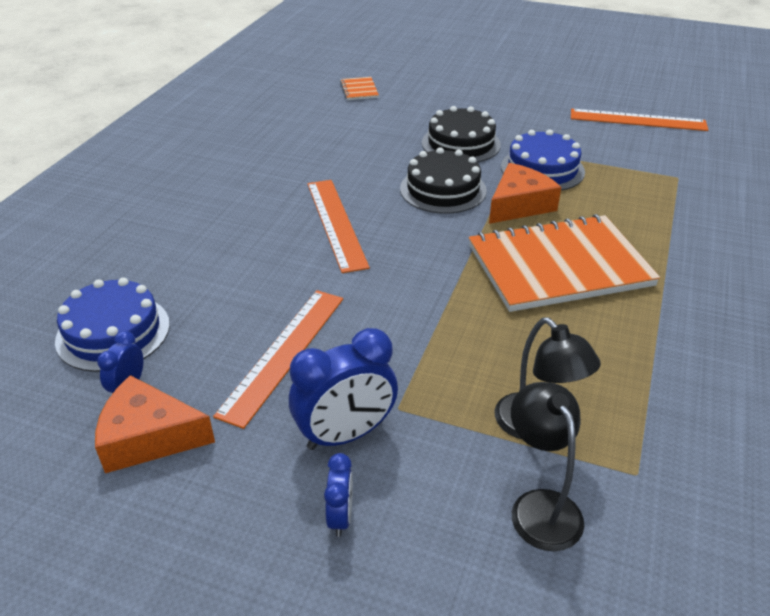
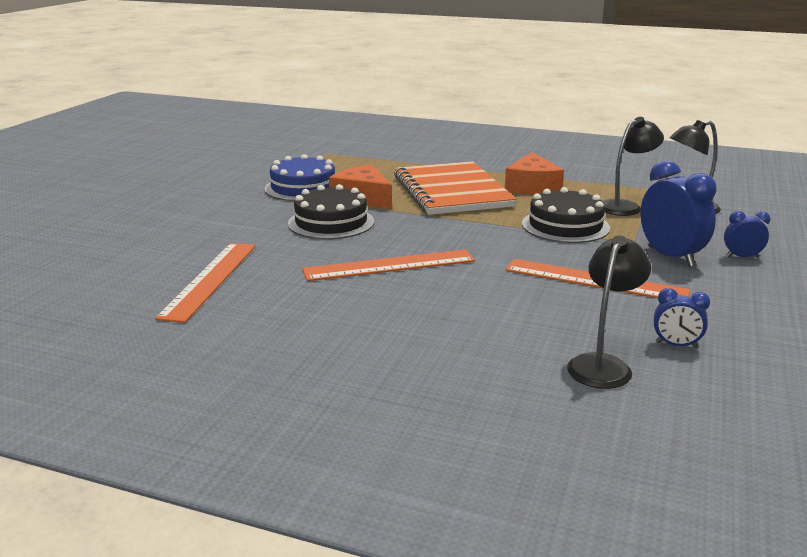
camera: 90 degrees left, 15 degrees down
blue cake [55,278,170,372] -> black lamp [567,235,651,389]
orange cheese [95,375,215,473] -> orange cheese moved to [505,152,564,194]
orange notebook [340,77,379,100] -> none
black cake [422,106,501,162] -> black cake moved to [522,187,610,243]
orange ruler [571,109,708,131] -> orange ruler moved to [155,243,256,323]

